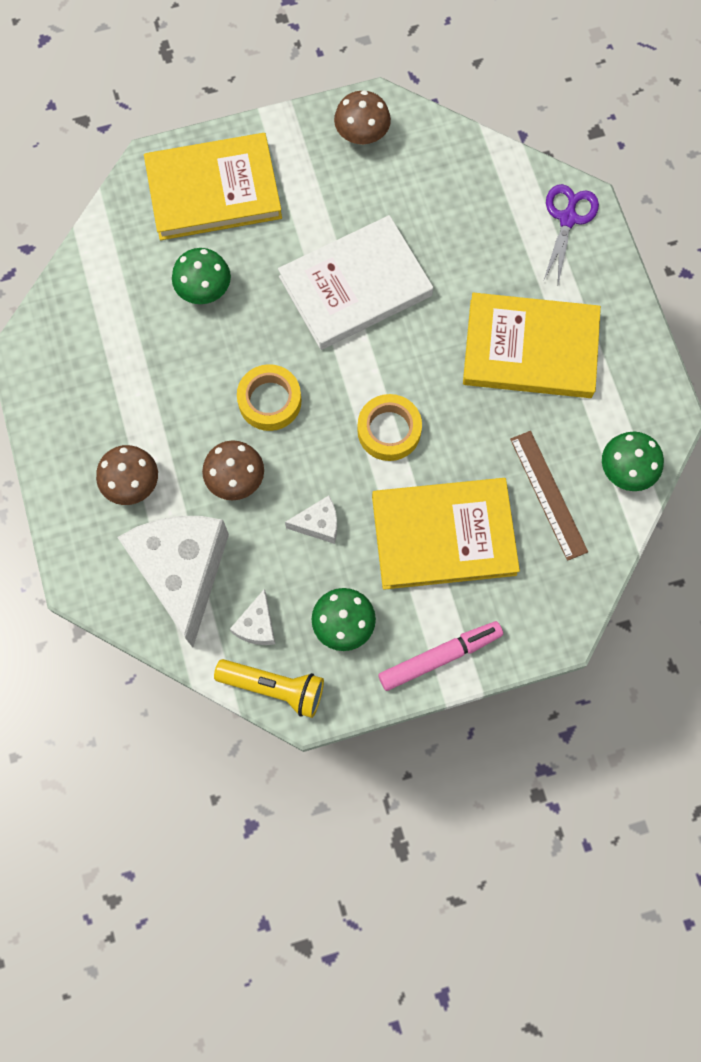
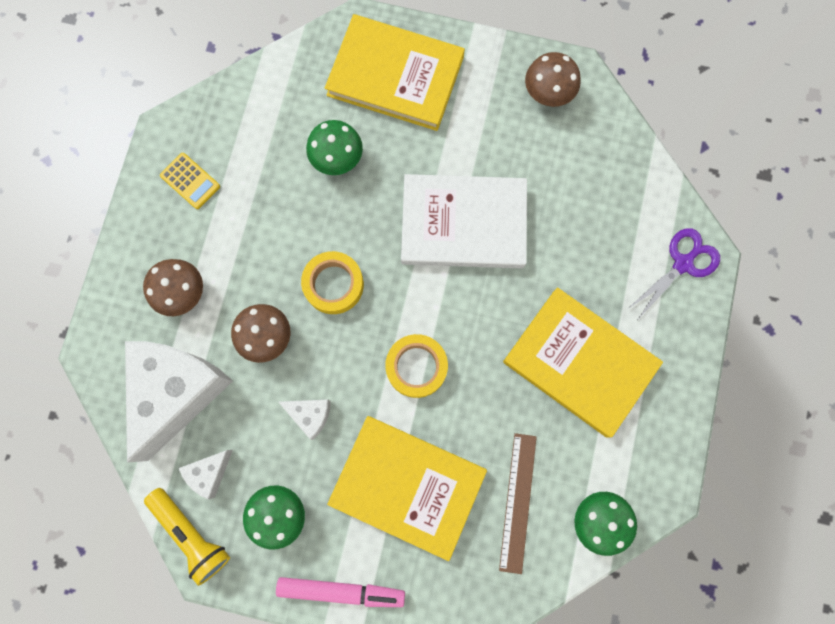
camera: 30 degrees right, 5 degrees up
none -> yellow calculator [160,153,220,209]

